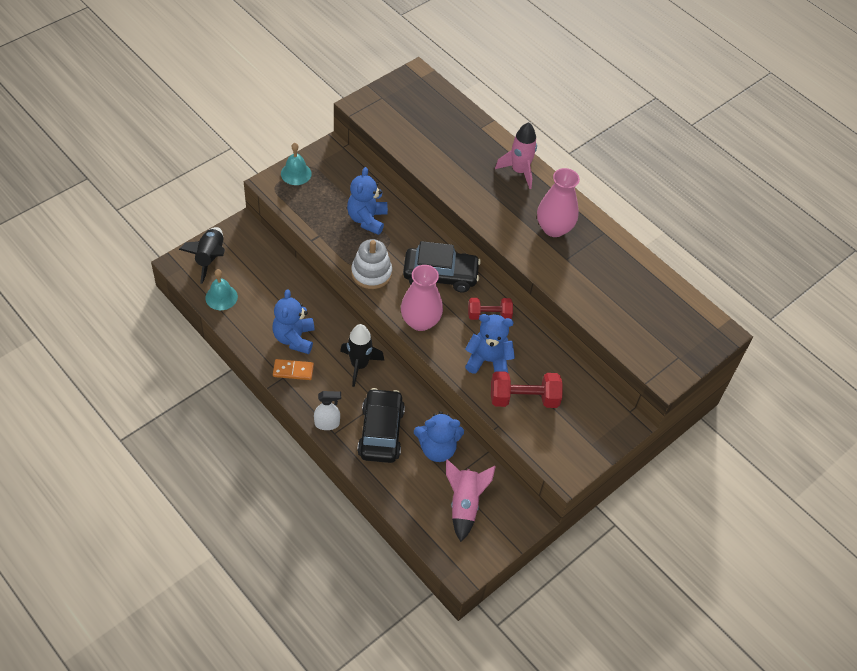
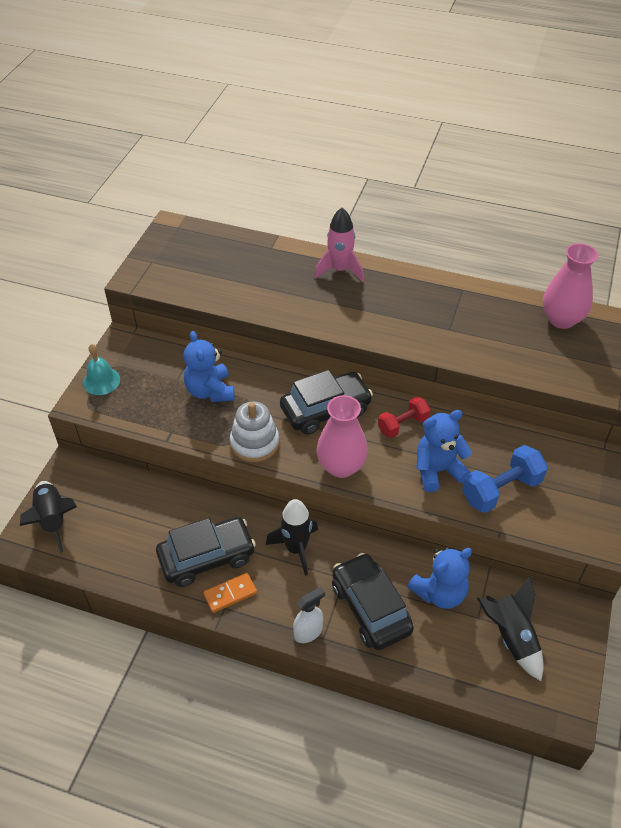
camera: 25 degrees left, 5 degrees down
turquoise bell [205,269,238,310] -> none
blue teddy bear [272,289,315,354] -> black car [156,517,256,587]
pink rocket [446,459,496,542] -> black rocket [477,576,544,681]
red dumbbell [491,371,563,408] -> blue dumbbell [462,445,548,513]
pink vase [537,168,580,237] -> pink vase moved to [543,243,598,329]

